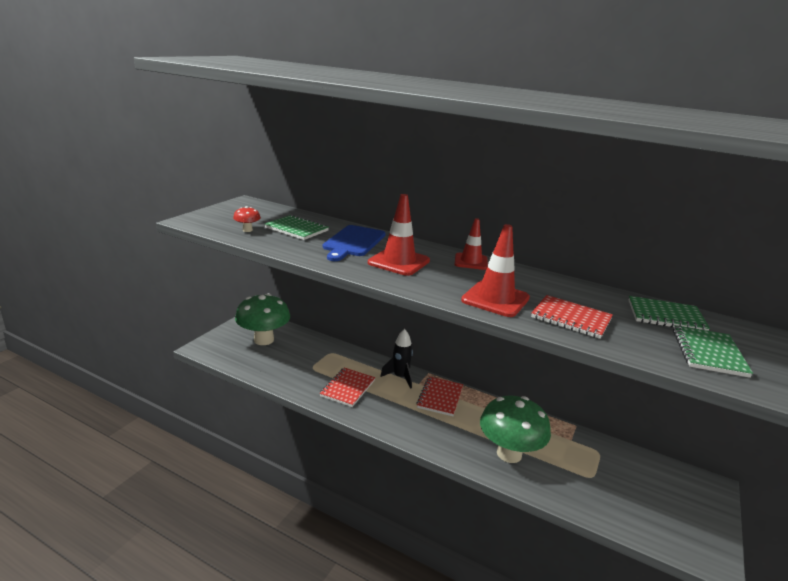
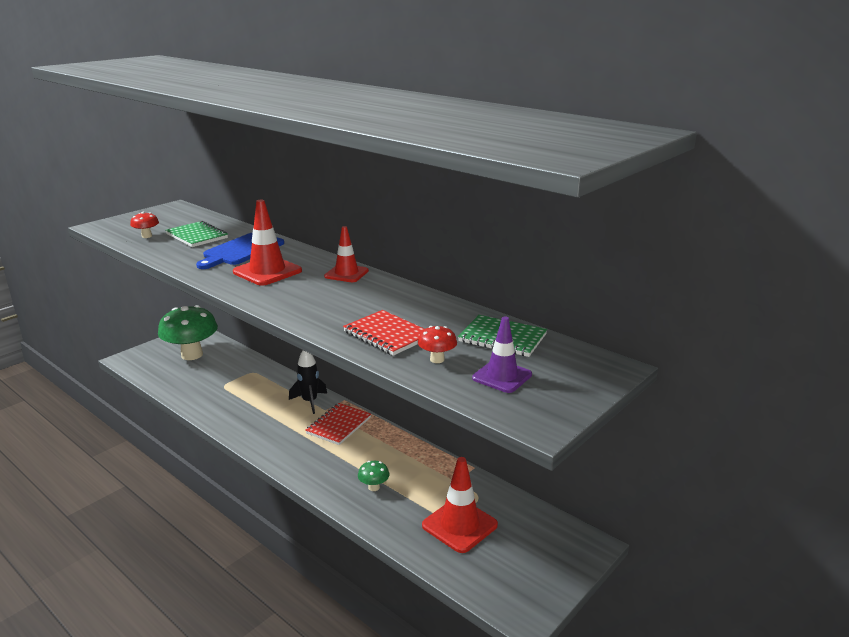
camera: 15 degrees right, 0 degrees up
red notebook [320,368,375,407] -> none
red traffic cone [461,224,530,317] -> red traffic cone moved to [422,457,498,553]
green mushroom [480,396,551,463] -> green mushroom [358,461,389,491], size x0.42
green notebook [673,325,753,378] -> purple traffic cone [472,316,532,393]
none -> red mushroom [418,326,457,363]

